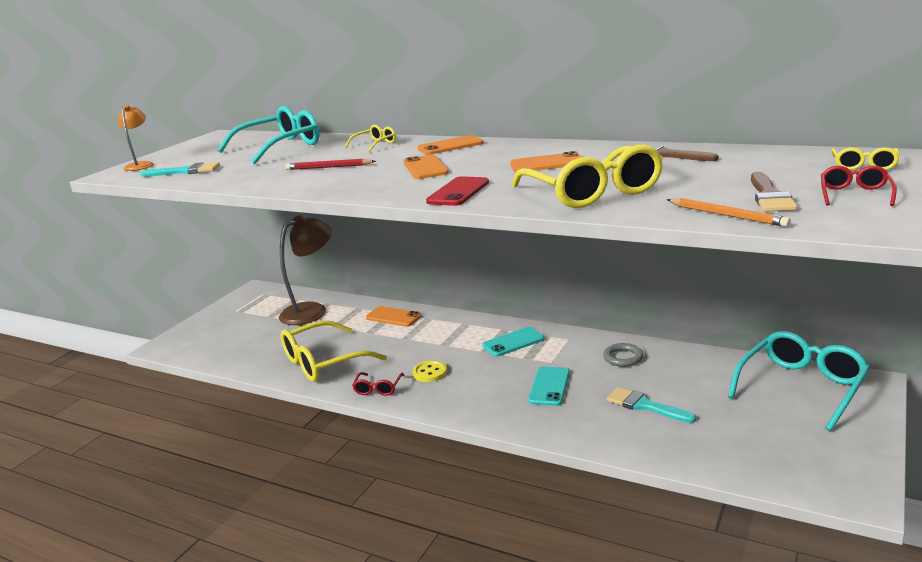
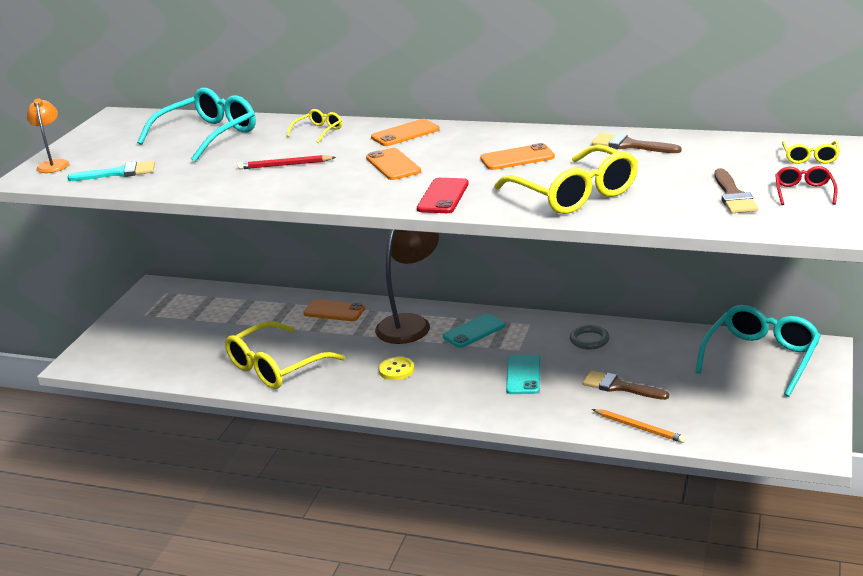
camera: 10 degrees left, 5 degrees up
brown lamp [279,215,332,325] -> brown lamp moved to [375,230,439,344]
red glasses [352,372,404,396] -> none
turquoise brush [607,387,696,423] -> brown brush [583,370,669,400]
orange pencil [667,198,791,227] -> orange pencil moved to [592,409,686,443]

